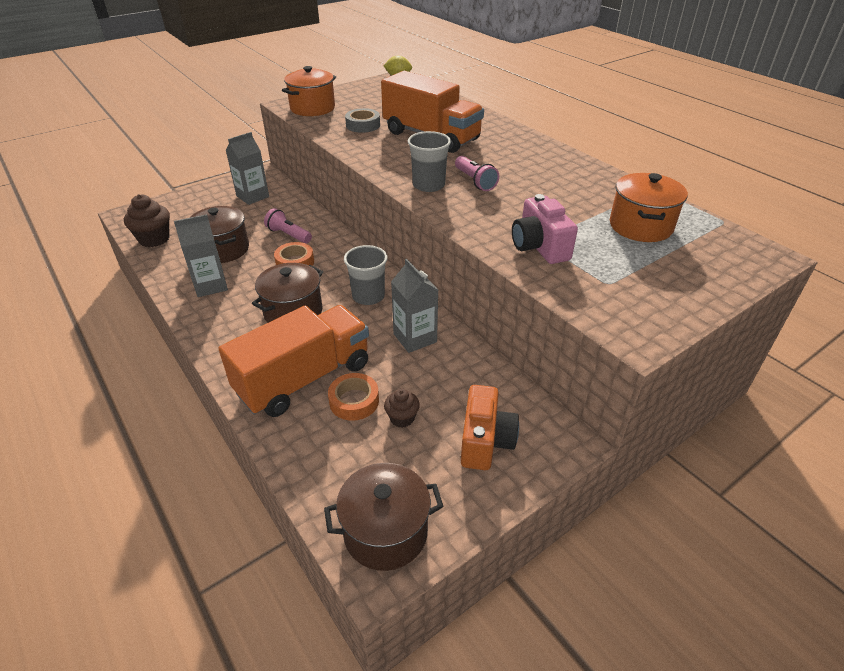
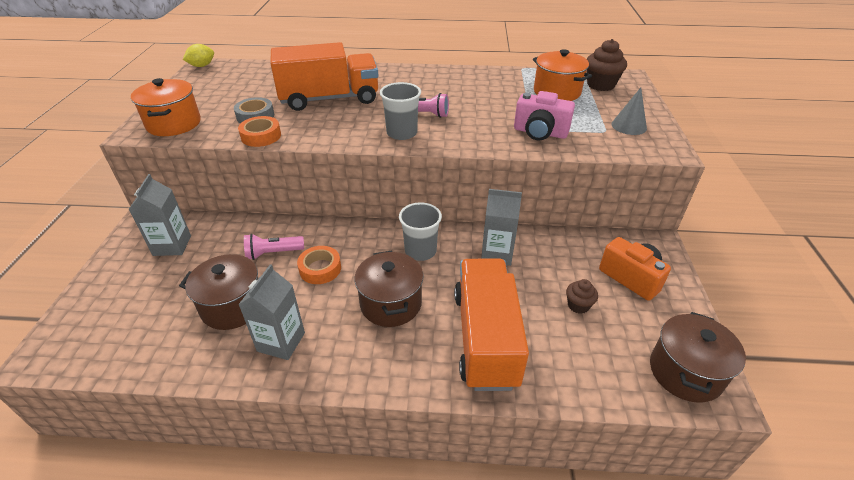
camera: 50 degrees left, 0 degrees up
brown cupcake [124,194,170,247] -> brown cupcake moved to [587,39,627,91]
orange tape [328,373,379,421] -> orange tape moved to [238,116,281,147]
none -> grey cone [611,87,647,135]

